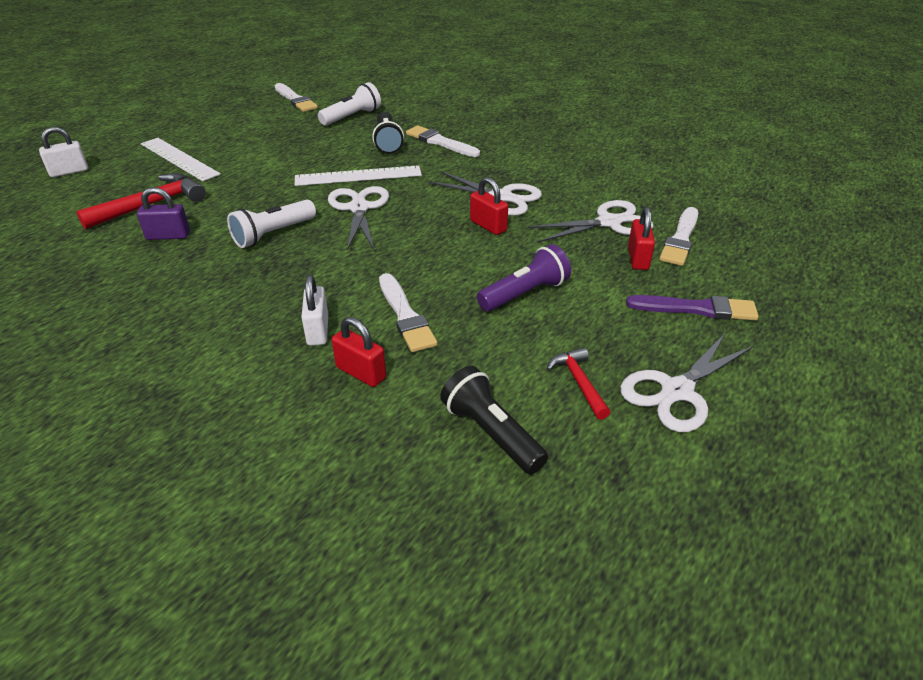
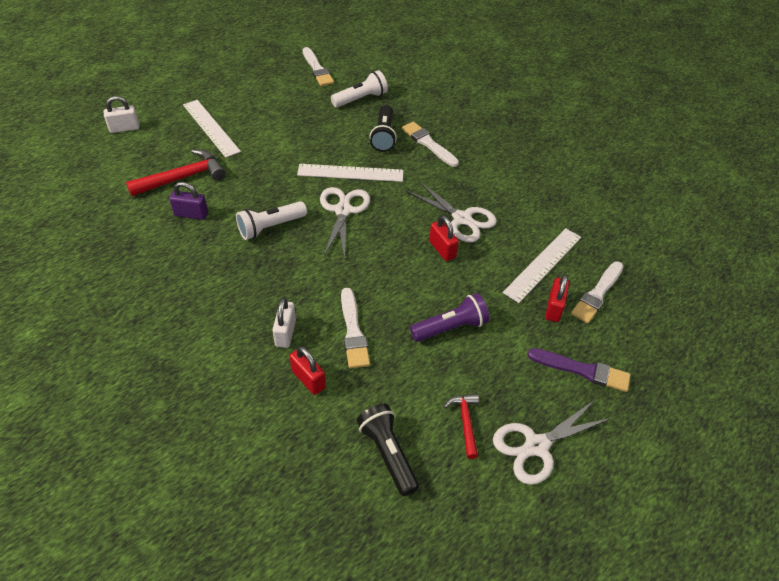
camera: 10 degrees right, 10 degrees up
white scissors [528,200,653,242] -> white ruler [503,228,581,303]

